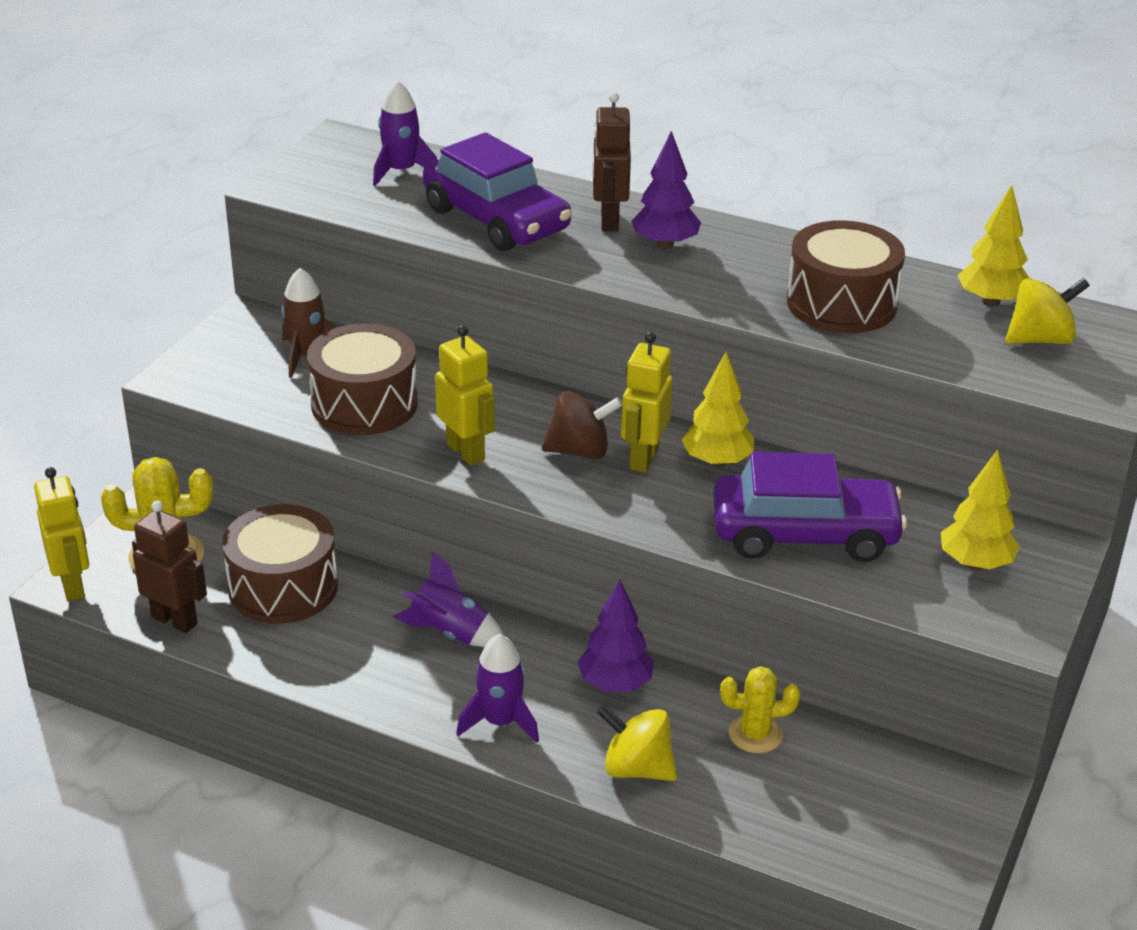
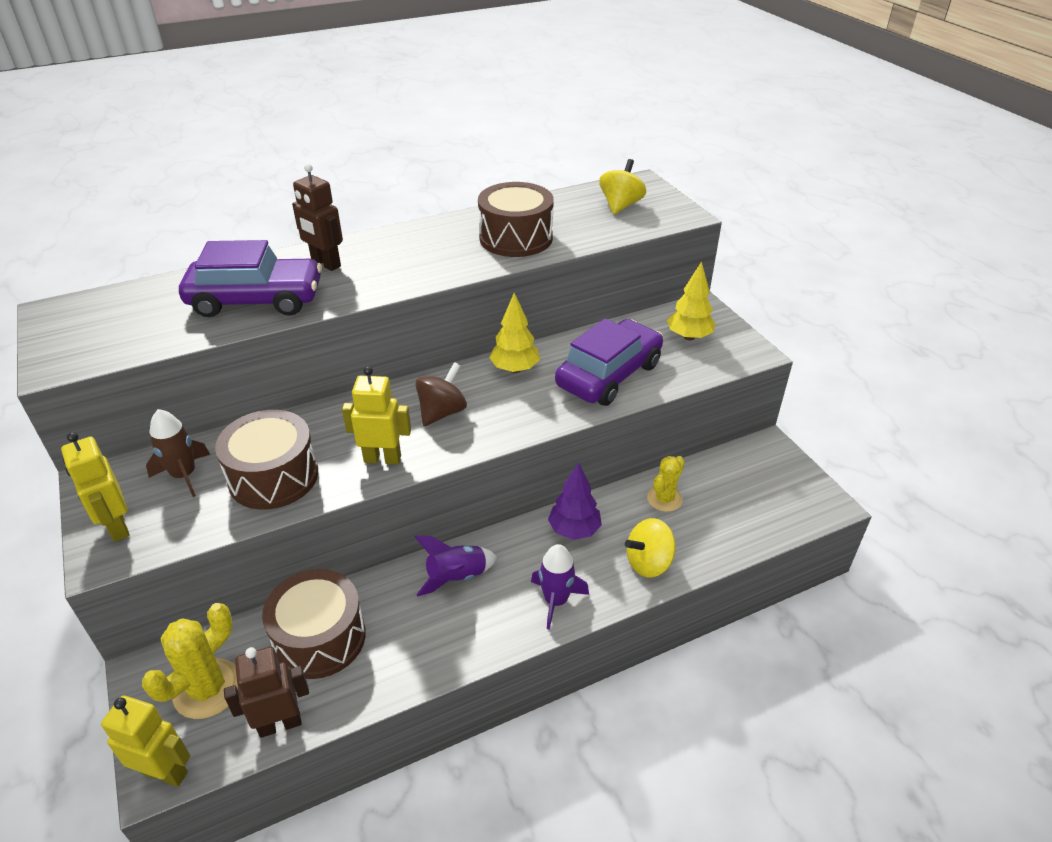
camera: 50 degrees left, 5 degrees up
purple rocket [373,80,437,186] -> none
yellow robot [621,332,673,473] -> yellow robot moved to [61,432,129,542]
purple tree [631,131,701,249] -> none
yellow tree [957,185,1029,307] -> none

